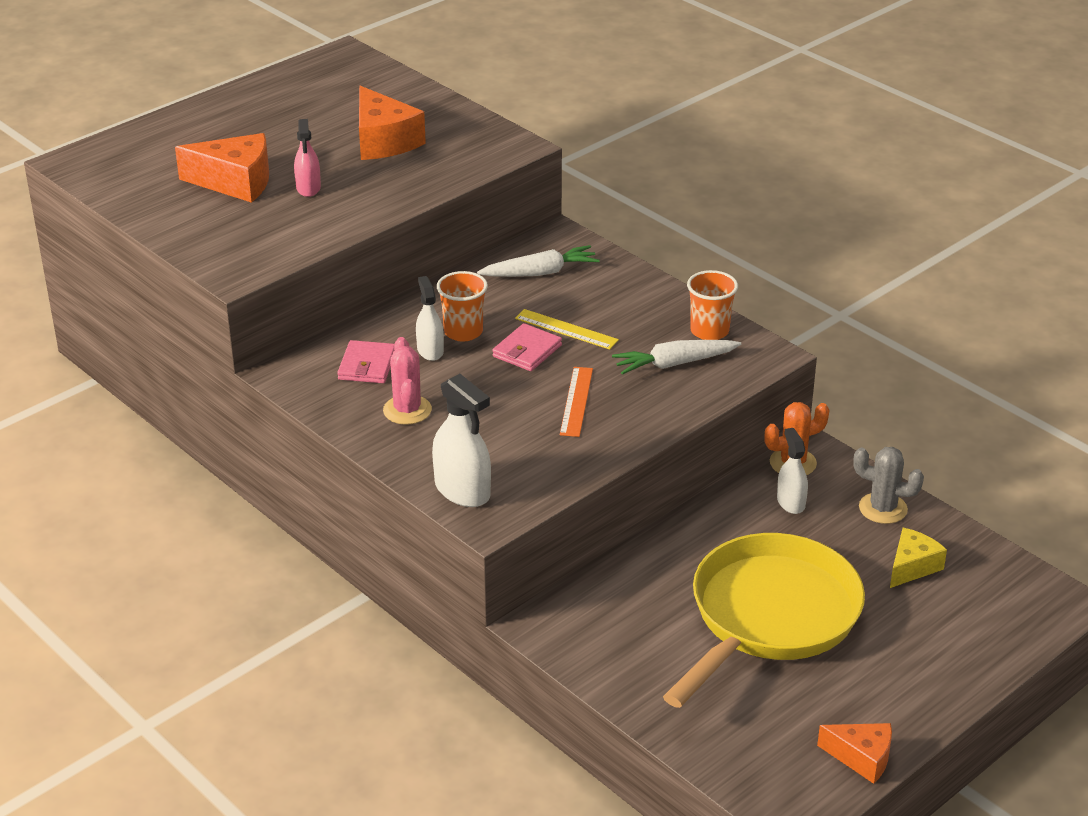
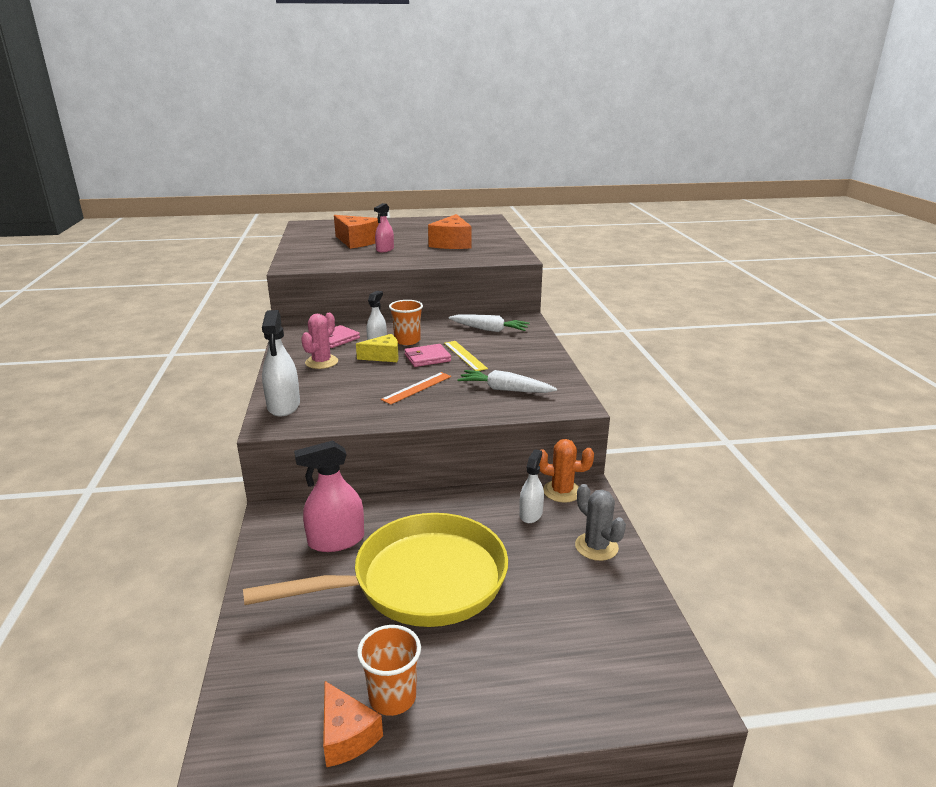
camera: 35 degrees right, 10 degrees down
orange cup [687,270,738,340] -> orange cup moved to [357,625,421,716]
yellow cheese [890,528,947,588] -> yellow cheese moved to [356,334,398,362]
none -> pink spray bottle [294,440,364,552]

